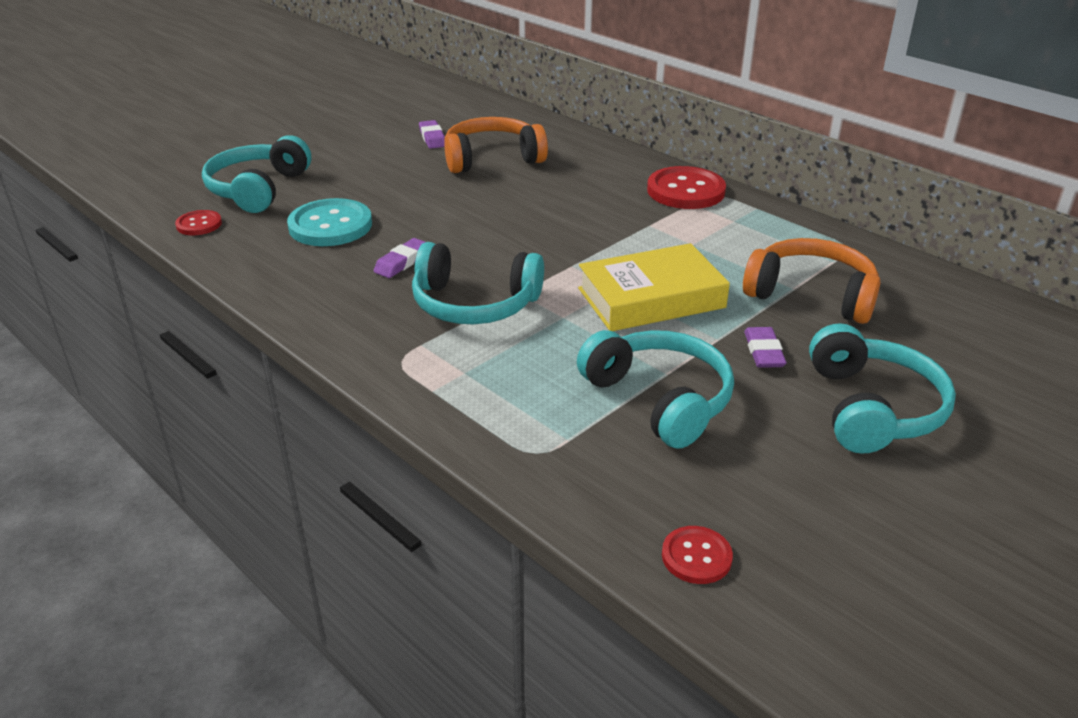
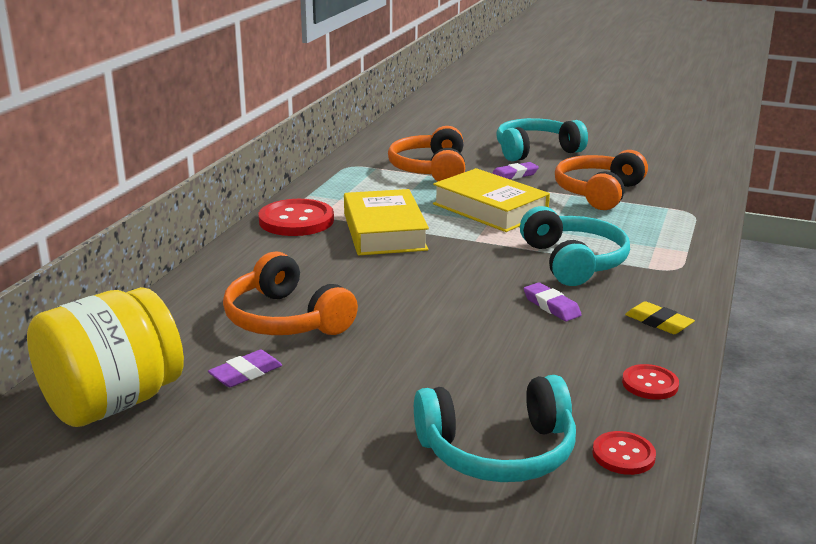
camera: 115 degrees left, 10 degrees down
turquoise button [287,198,372,246] -> none
purple eraser [374,238,425,278] -> purple eraser turned 45 degrees clockwise [524,282,582,321]
turquoise headphones [577,330,734,449] -> orange headphones [555,150,648,210]
red button [662,526,733,584] -> red button moved to [622,364,679,400]
none -> yellow jar [27,287,184,427]
none -> yellow book [344,189,429,255]
none -> yellow eraser [625,301,695,334]

